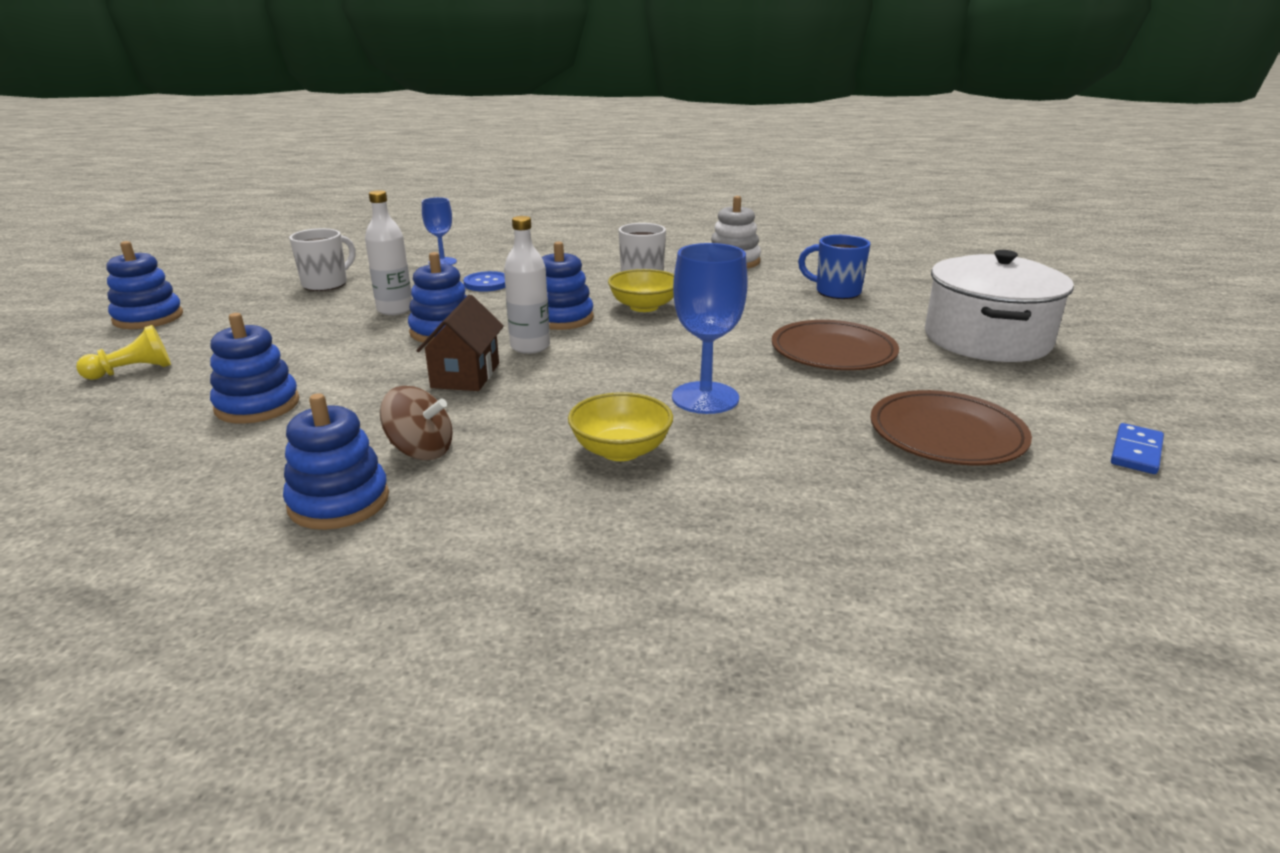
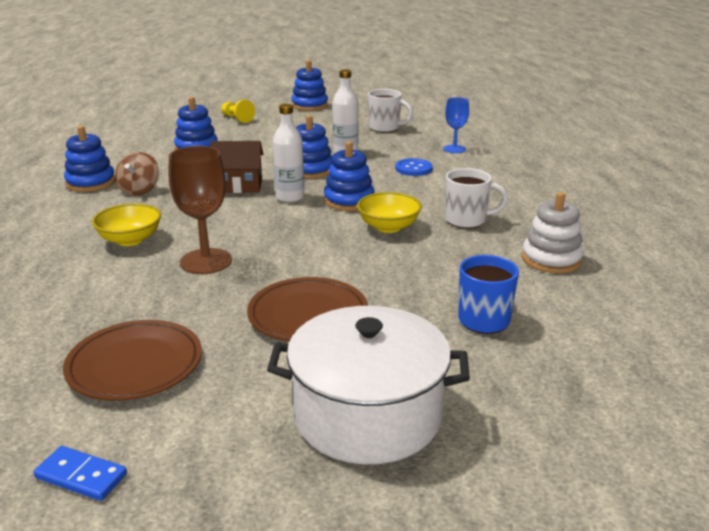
camera: 80 degrees right, 0 degrees up
blue goblet [672,243,748,414] -> brown goblet [169,146,232,274]

